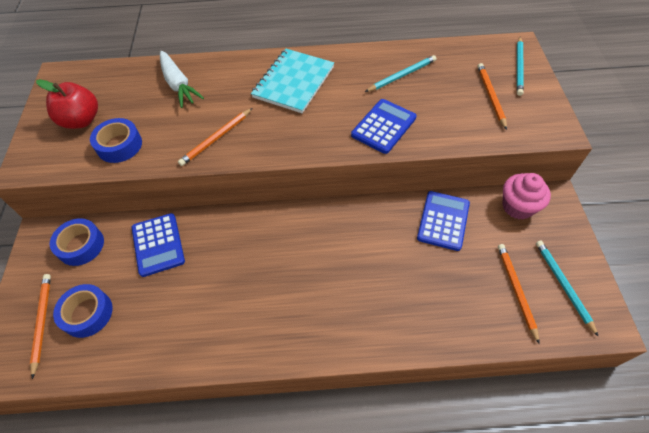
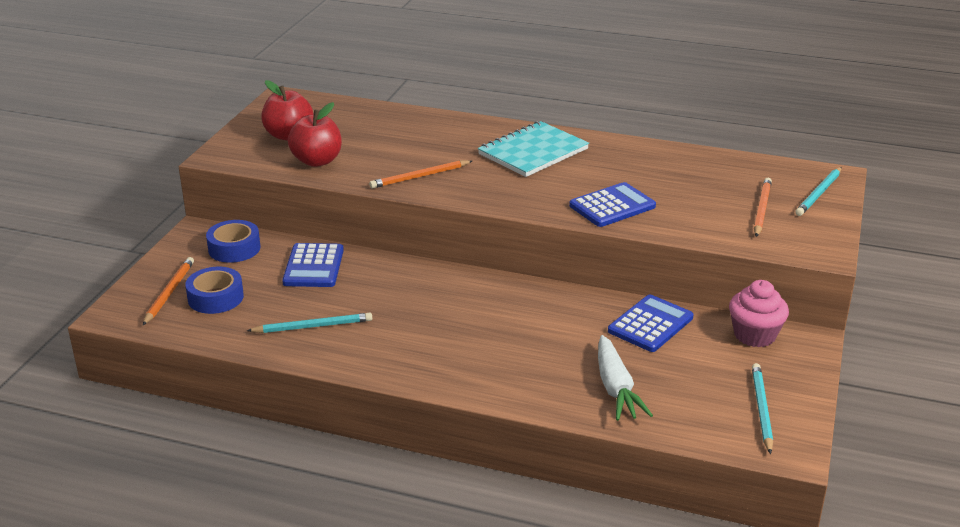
camera: 20 degrees right, 25 degrees down
blue tape [90,118,142,163] -> red apple [288,102,342,167]
white carrot [160,51,204,108] -> white carrot moved to [598,335,653,421]
turquoise pencil [365,55,436,92] -> turquoise pencil moved to [247,313,372,333]
orange pencil [498,244,540,344] -> none

